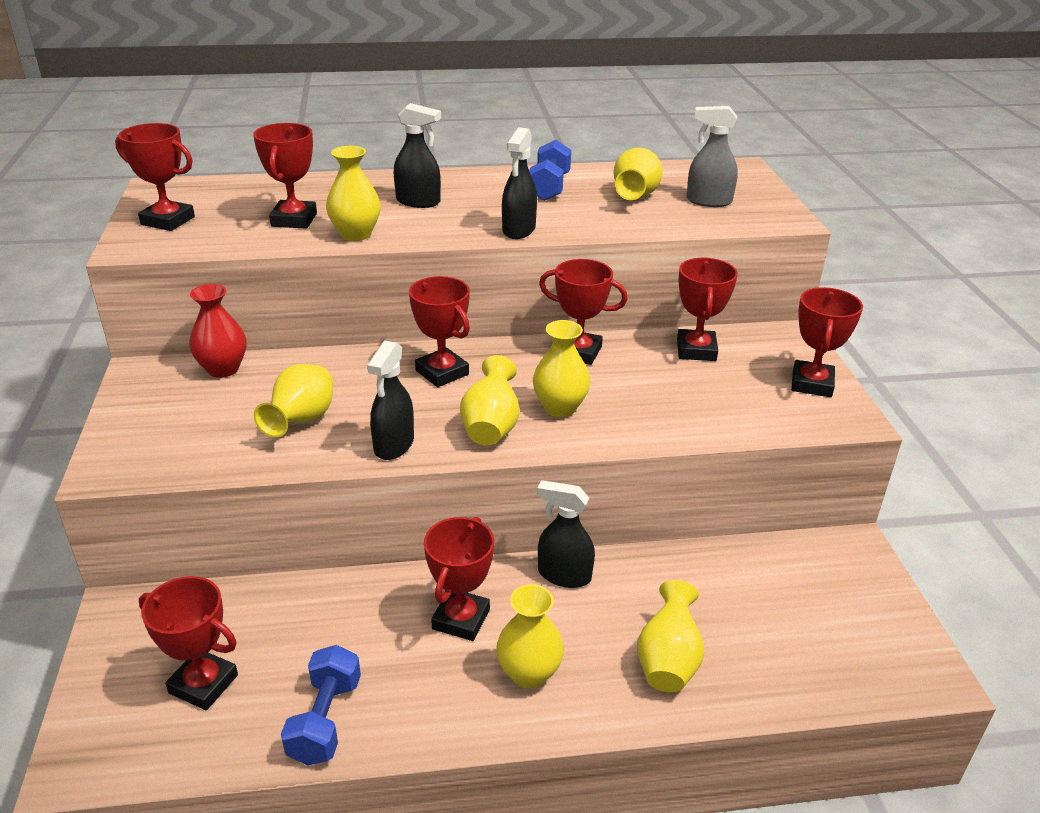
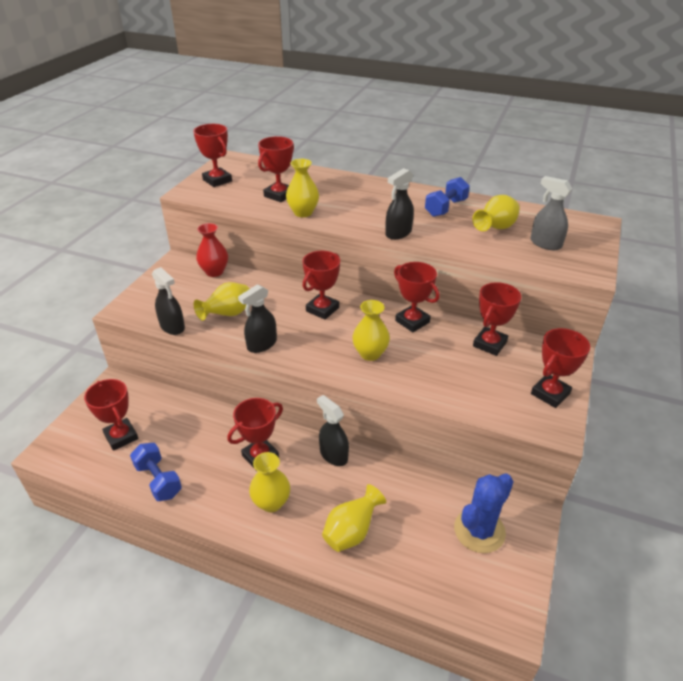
camera: 30 degrees right, 5 degrees up
blue dumbbell [281,645,361,765] -> blue dumbbell turned 75 degrees counterclockwise [130,443,182,501]
black spray bottle [394,103,441,208] -> black spray bottle moved to [152,267,185,335]
red trophy [409,276,470,387] -> red trophy turned 45 degrees clockwise [302,251,340,320]
yellow vase [460,355,519,446] -> none
none -> blue cactus [454,473,513,553]

